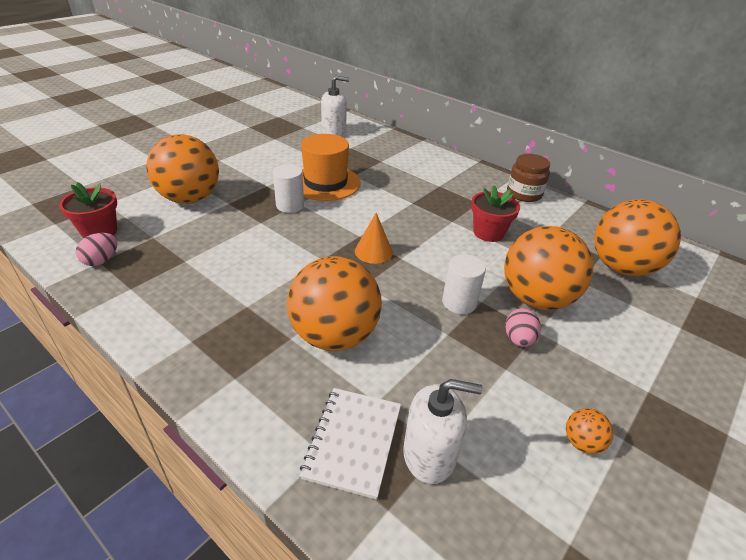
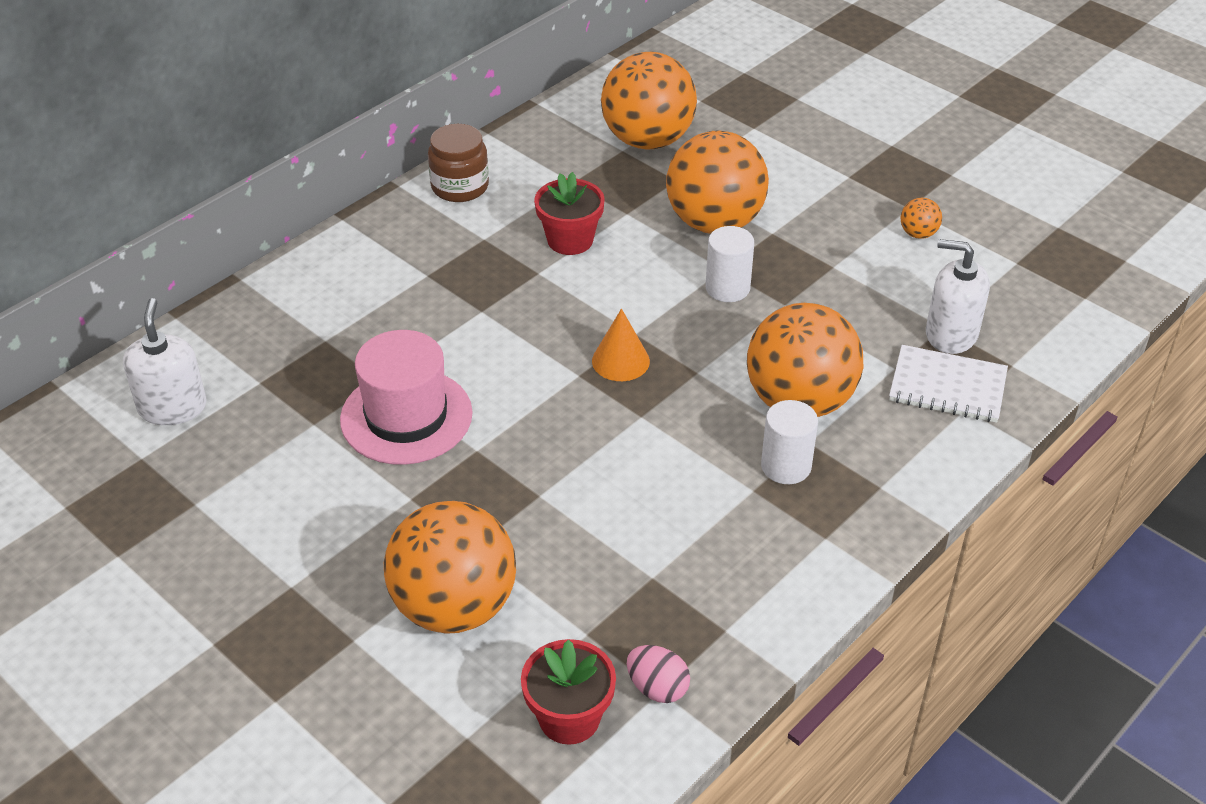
camera: 85 degrees left, 5 degrees up
white cylinder [273,164,304,213] -> white cylinder moved to [761,400,818,484]
orange hat [301,134,360,201] -> pink hat [340,330,473,465]
white soap dispenser [403,379,482,484] -> white soap dispenser turned 75 degrees counterclockwise [926,239,990,354]
pink egg [505,308,541,347] -> none

